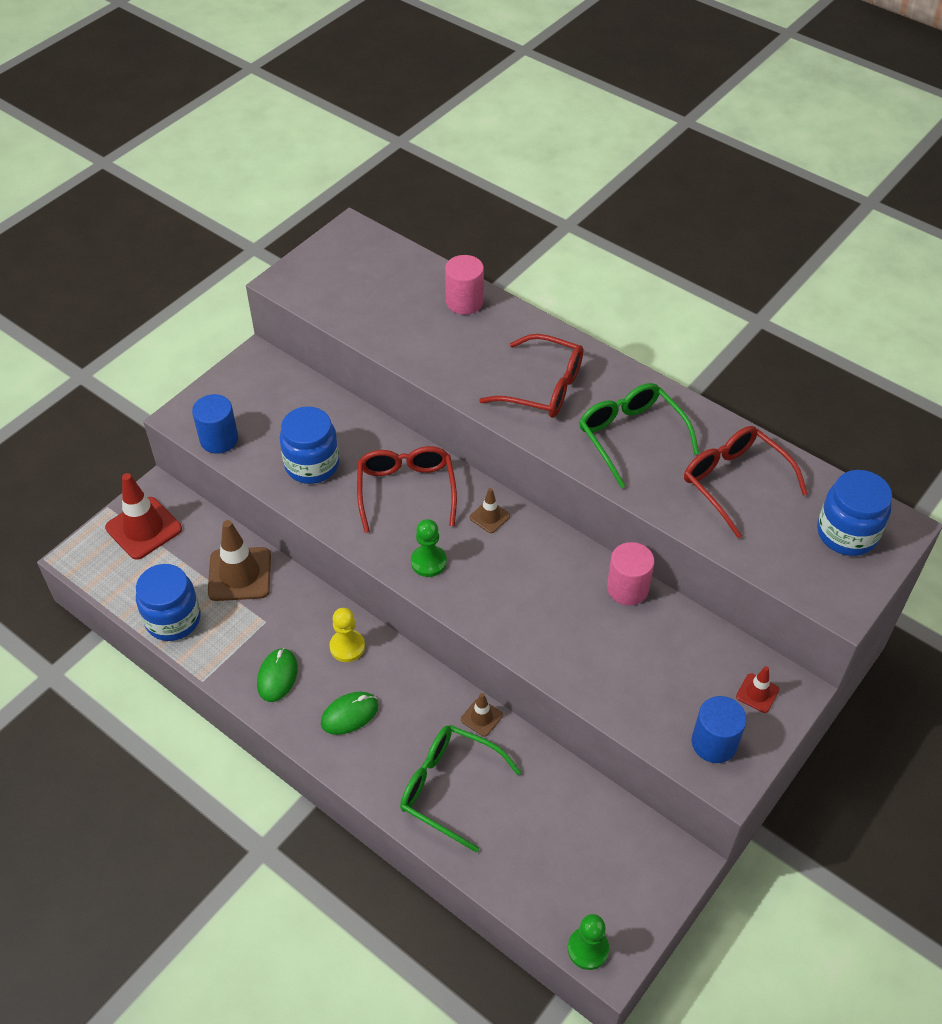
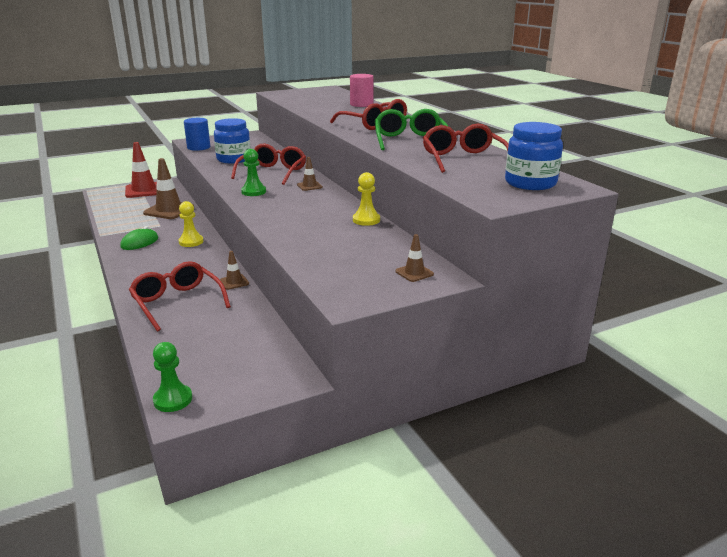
camera: 25 degrees right, 25 degrees down
blue jar [136,564,201,641] -> none
green mouse [321,692,378,735] -> none
green glasses [400,725,521,853] -> red glasses [129,261,231,332]
pink cylinder [607,542,654,605] -> yellow pawn [353,172,380,226]
blue cylinder [692,696,746,763] -> none
red traffic cone [736,666,779,713] -> brown traffic cone [395,234,434,282]

